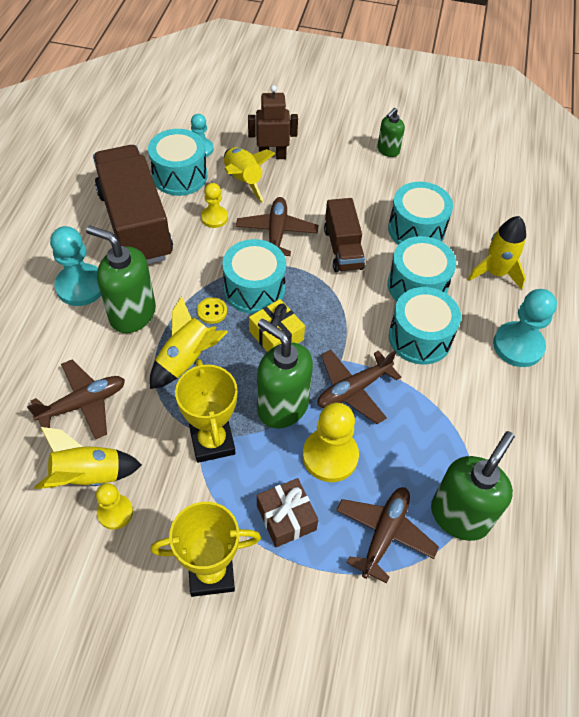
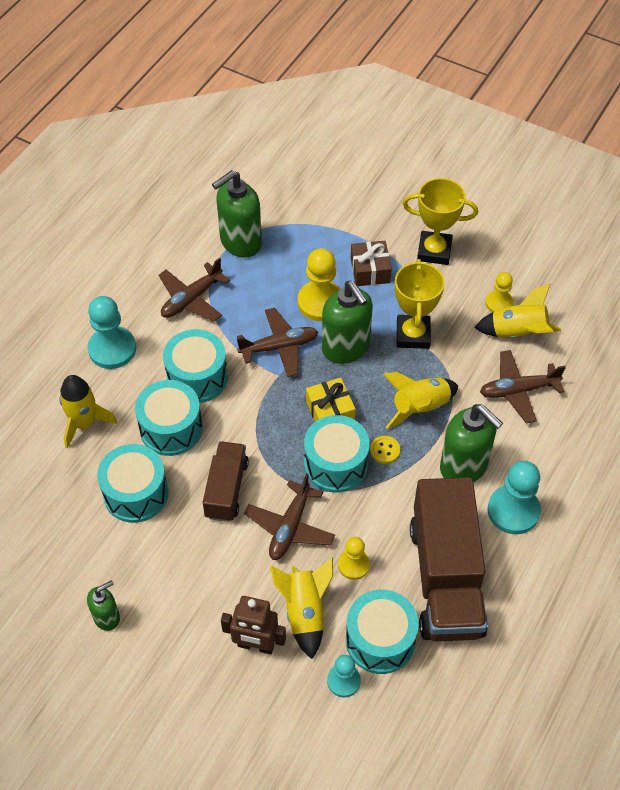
camera: 160 degrees left, 0 degrees up
brown plane [336,487,439,584] -> brown plane moved to [159,258,230,322]

